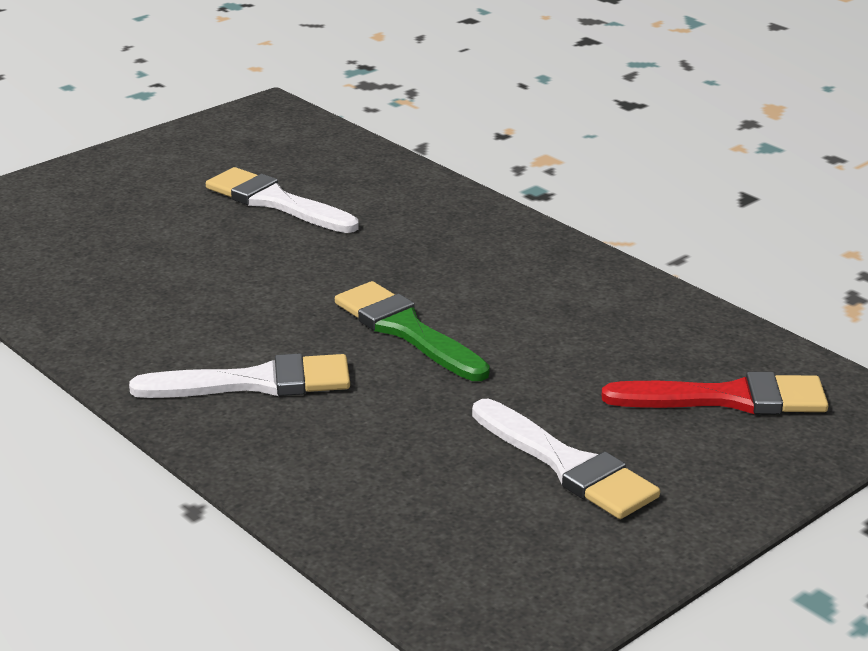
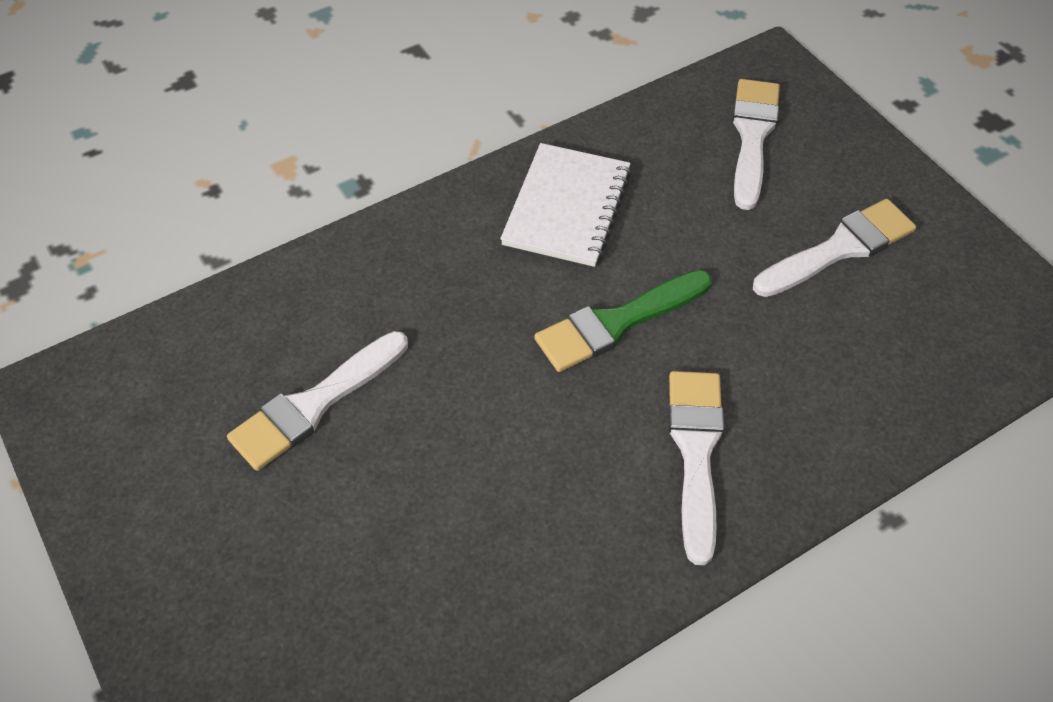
camera: 80 degrees left, 25 degrees up
red brush [602,372,828,414] -> white brush [732,79,780,210]
none -> white notebook [500,143,631,267]

